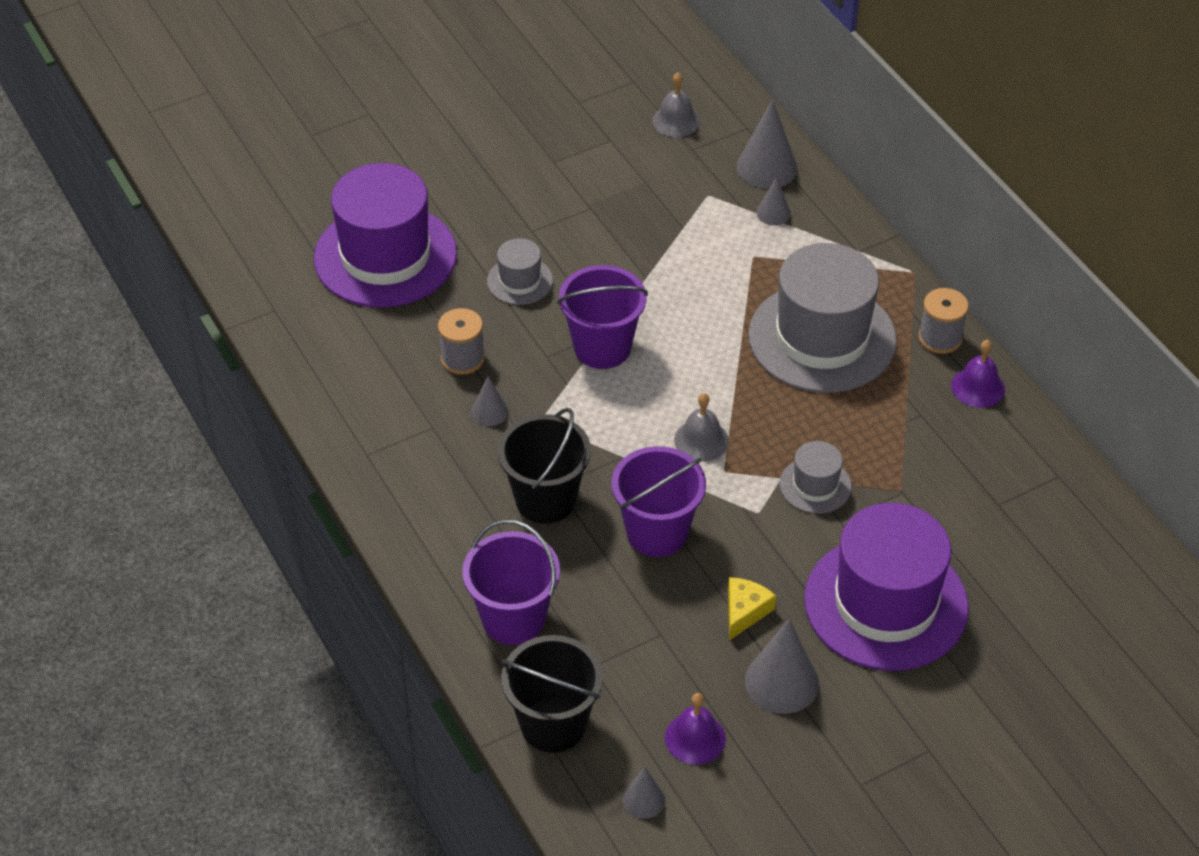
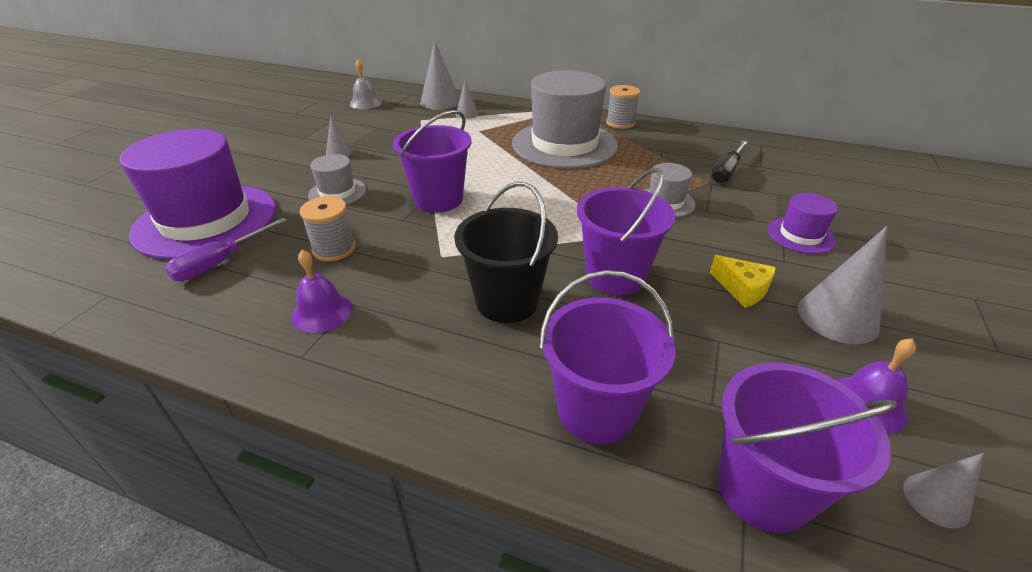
camera: 40 degrees left, 10 degrees down
grey cone [471,376,509,426] -> grey cone moved to [326,115,353,156]
black bucket [501,635,603,753] -> purple bucket [718,363,897,533]
grey bell [674,393,729,462] -> none
yellow cheese [728,577,776,640] -> yellow cheese turned 150 degrees clockwise [710,255,776,308]
purple hat [804,503,969,671] -> purple hat [767,193,838,254], size x0.46
purple bell [951,340,1005,408] -> purple bell moved to [292,249,352,333]
none -> purple screwdriver [165,218,287,281]
none -> black screwdriver [711,140,748,183]

